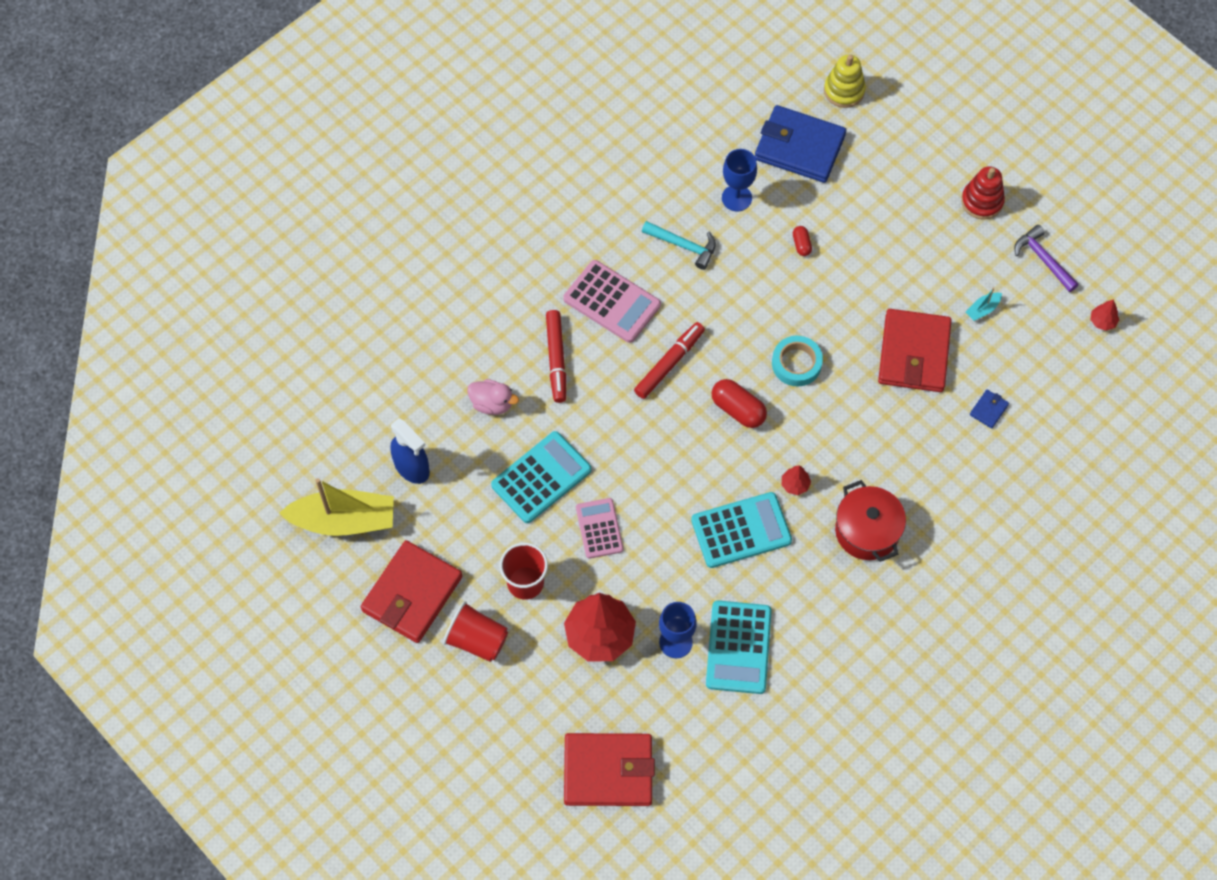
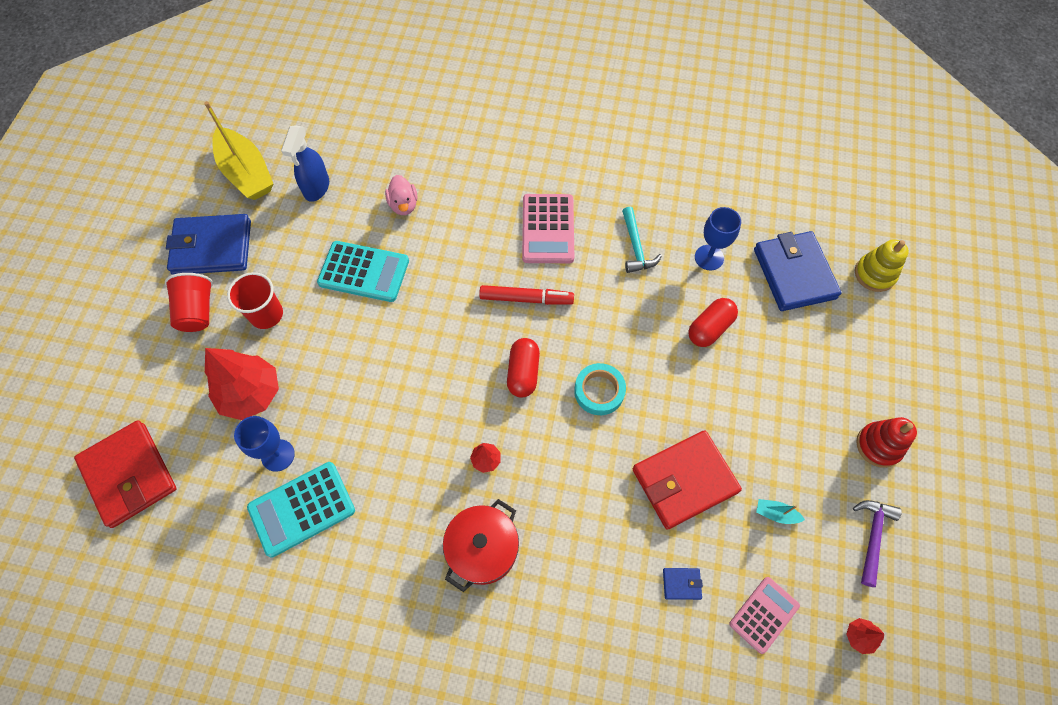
camera: 55 degrees right, 0 degrees up
red wallet [361,540,462,643] -> blue wallet [166,214,251,275]
red marker [546,310,566,403] -> none
pink calculator [576,498,623,559] -> pink calculator moved to [729,577,800,654]
turquoise calculator [691,492,792,568] -> none
red capsule [793,226,812,256] -> red capsule [688,298,738,347], size x1.83

